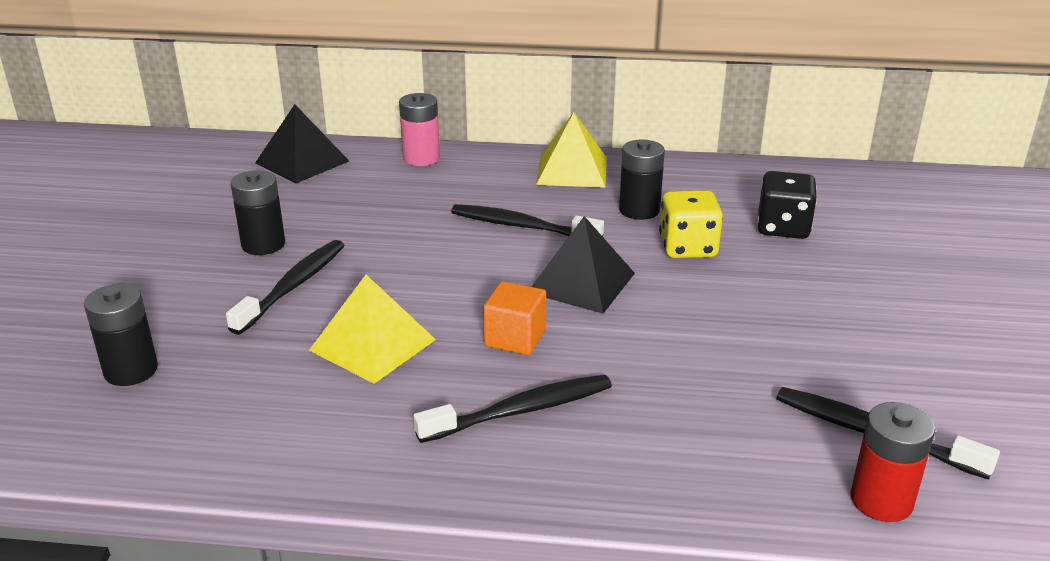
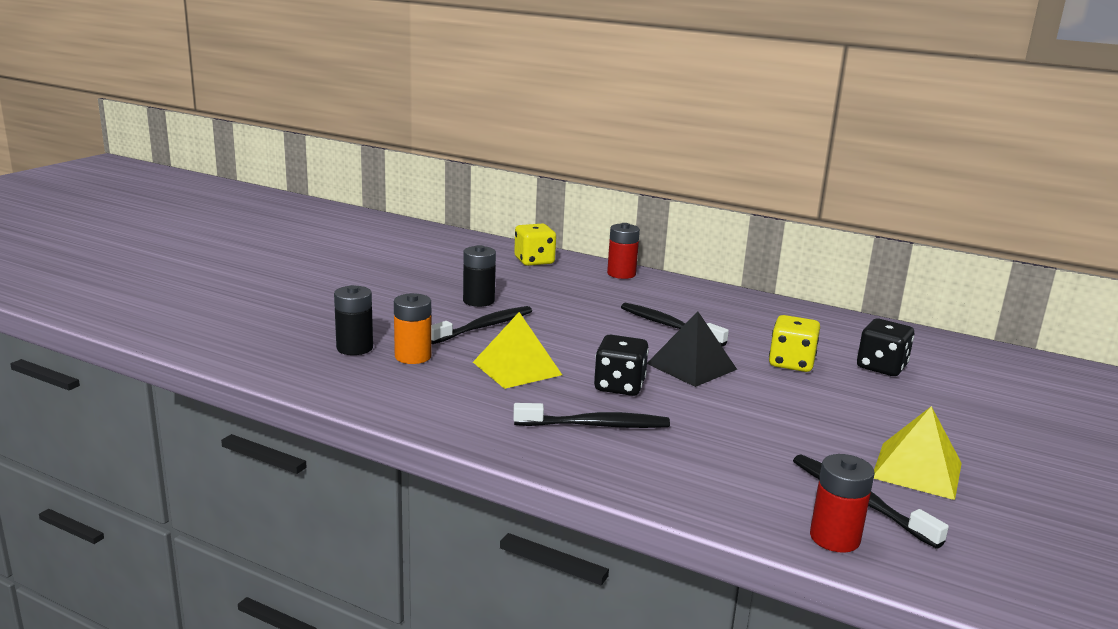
camera: 20 degrees right, 10 degrees down
black pyramid [255,104,349,184] -> yellow dice [514,224,556,266]
pink battery [399,93,440,166] -> red battery [607,223,640,279]
orange cube [483,281,546,355] -> black dice [594,335,649,396]
yellow pyramid [536,112,607,188] -> yellow pyramid moved to [874,406,962,500]
black battery [619,140,665,220] -> none
none -> orange battery [394,293,432,364]

